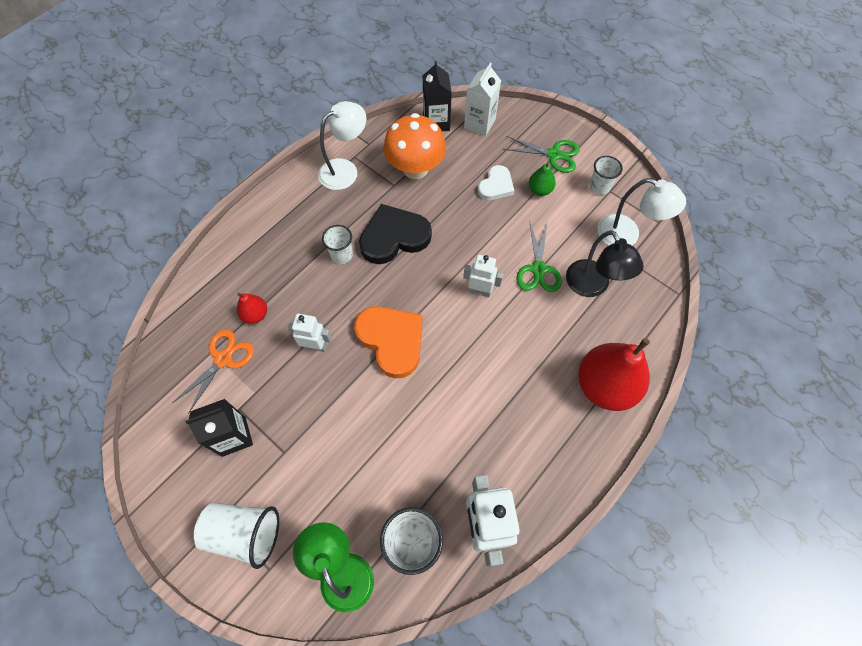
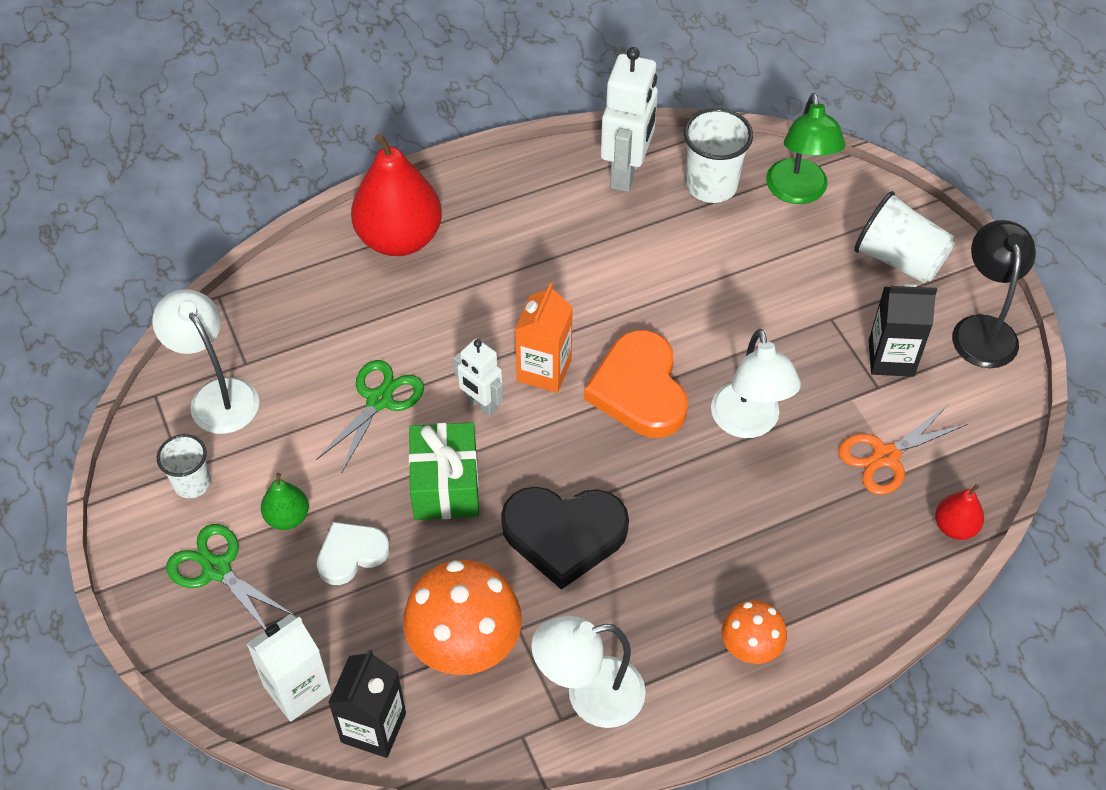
camera: 155 degrees left, 10 degrees down
red pear [237,293,267,324] -> red pear moved to [935,484,984,540]
white robot [288,314,332,352] -> white lamp [711,329,801,438]
white cup [322,225,353,264] -> none
black lamp [566,230,644,297] -> black lamp moved to [952,220,1036,368]
none -> green gift [409,422,479,520]
none -> orange carton [515,283,573,393]
none -> orange mushroom [721,600,787,664]

